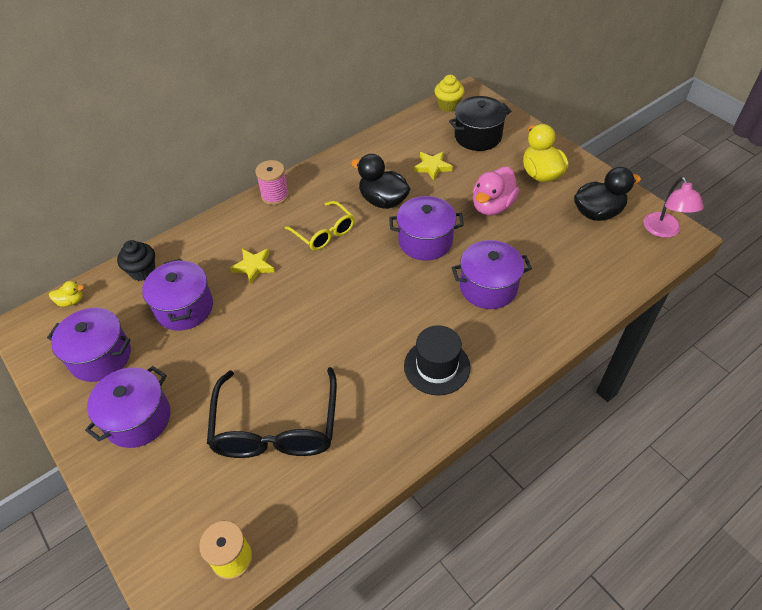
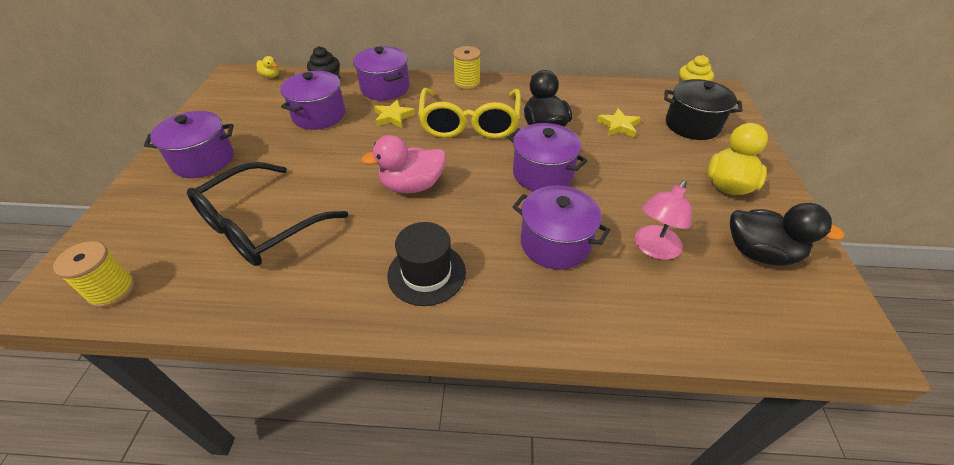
camera: 40 degrees right, 5 degrees down
purple pot [47,308,131,382] -> purple pot moved to [353,46,409,101]
pink spool [255,160,289,205] -> yellow spool [453,46,481,90]
yellow glasses [285,201,355,251] -> yellow glasses [418,88,521,139], size x1.67
pink duck [473,167,519,216] -> pink duck moved to [361,135,446,193]
pink lamp [643,177,704,238] -> pink lamp moved to [635,180,692,260]

